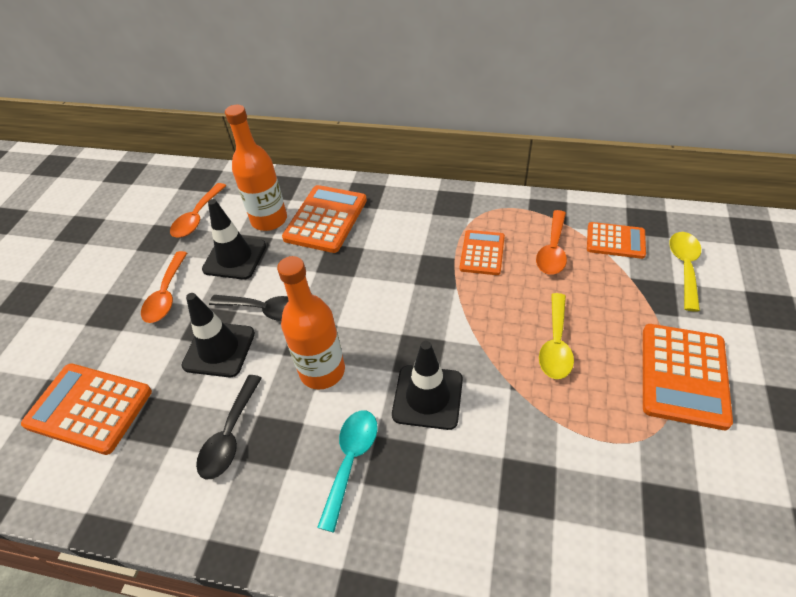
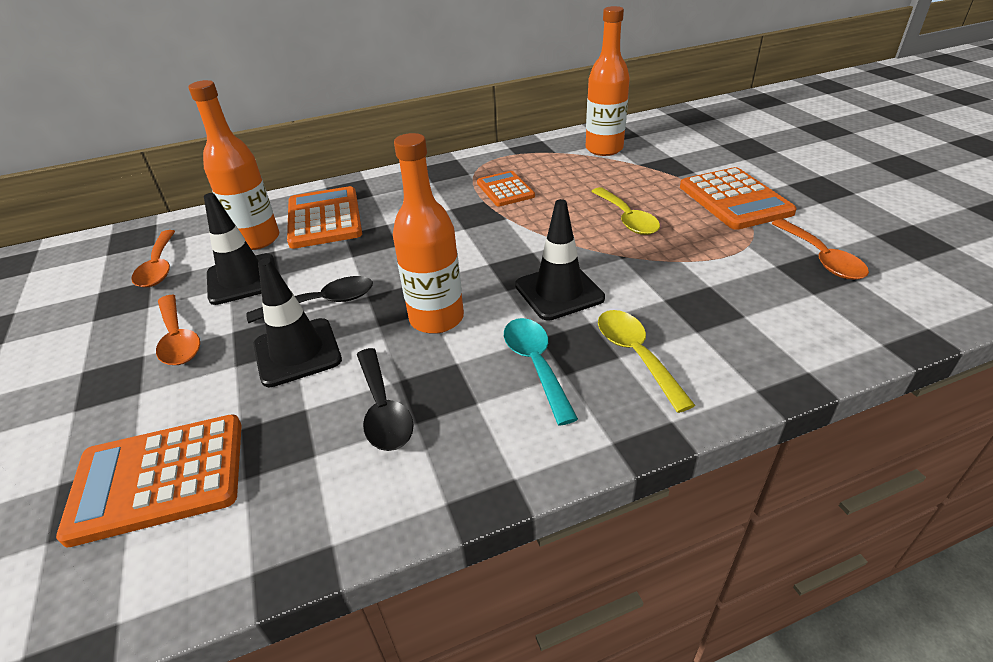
camera: 35 degrees left, 10 degrees down
orange spoon [536,210,567,275] -> orange spoon moved to [771,219,869,280]
orange calculator [587,222,646,259] -> orange bottle [586,6,630,156]
yellow spoon [669,232,701,312] -> yellow spoon moved to [598,310,695,413]

